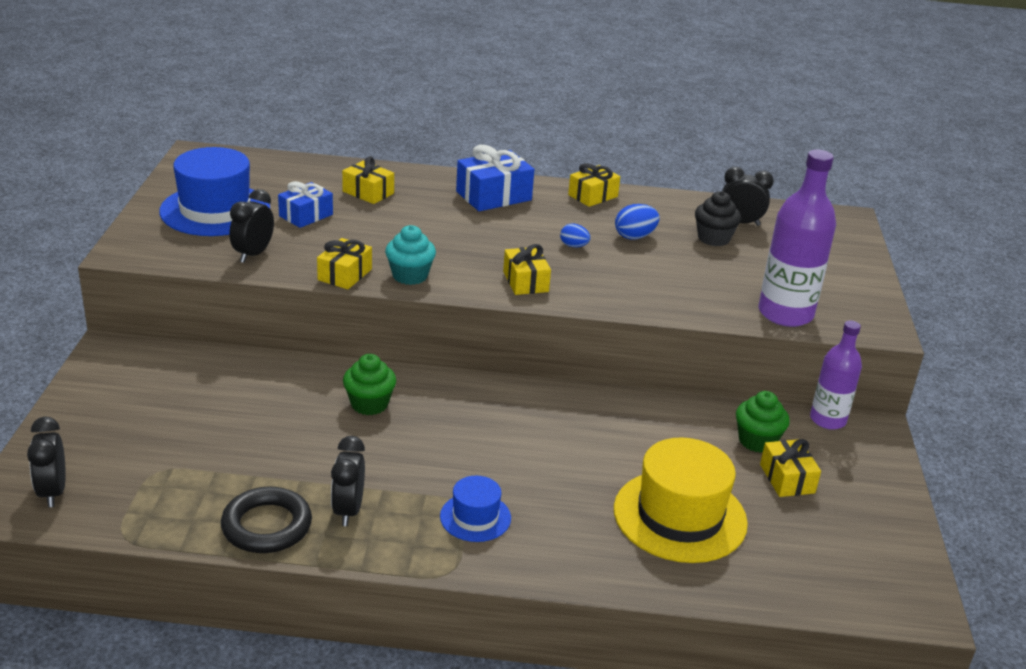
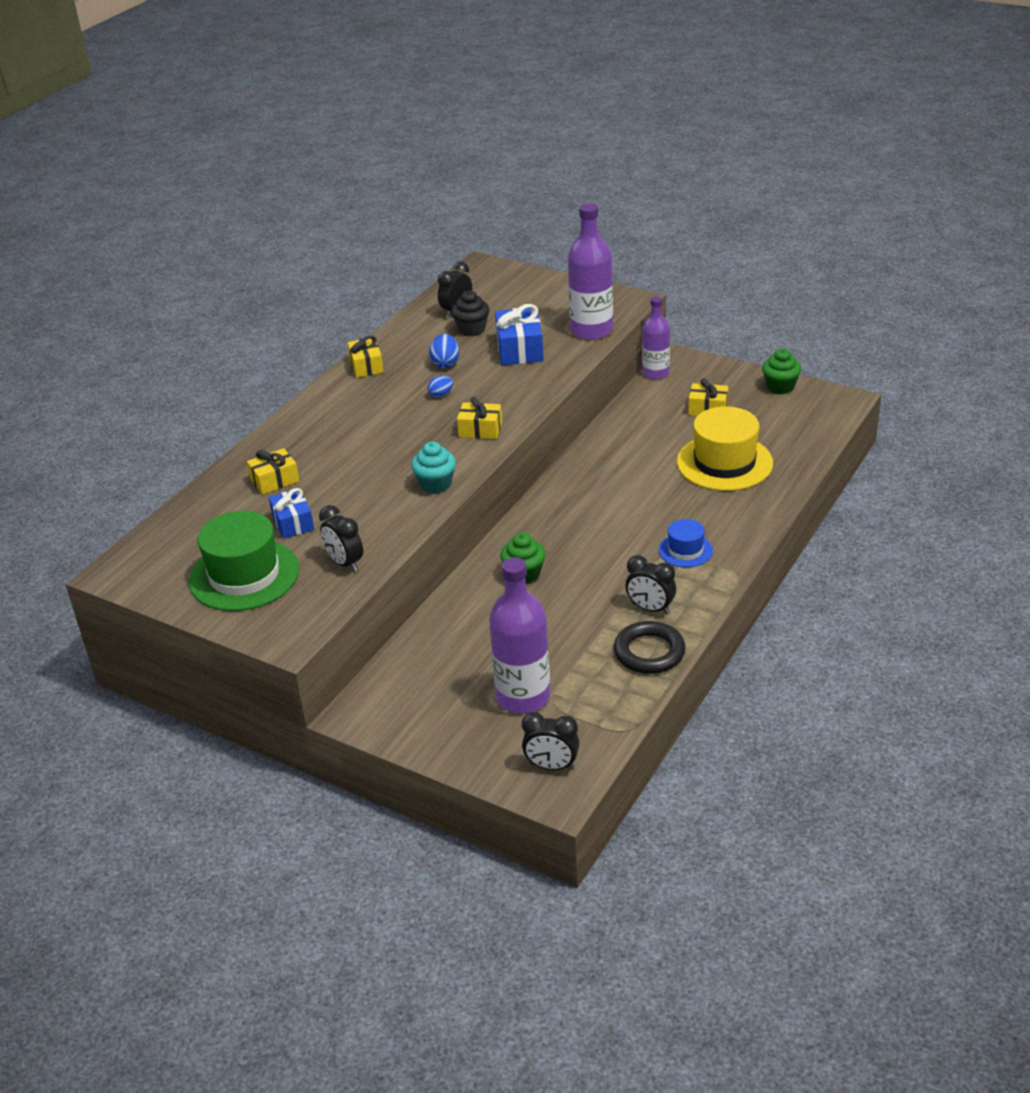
camera: 60 degrees left, 5 degrees up
blue hat [159,147,270,236] -> green hat [189,511,299,611]
yellow gift [317,238,372,289] -> none
blue gift [456,145,534,211] -> blue gift moved to [495,304,543,365]
green cupcake [736,391,790,453] -> green cupcake moved to [762,349,801,394]
none -> purple bottle [489,557,550,713]

